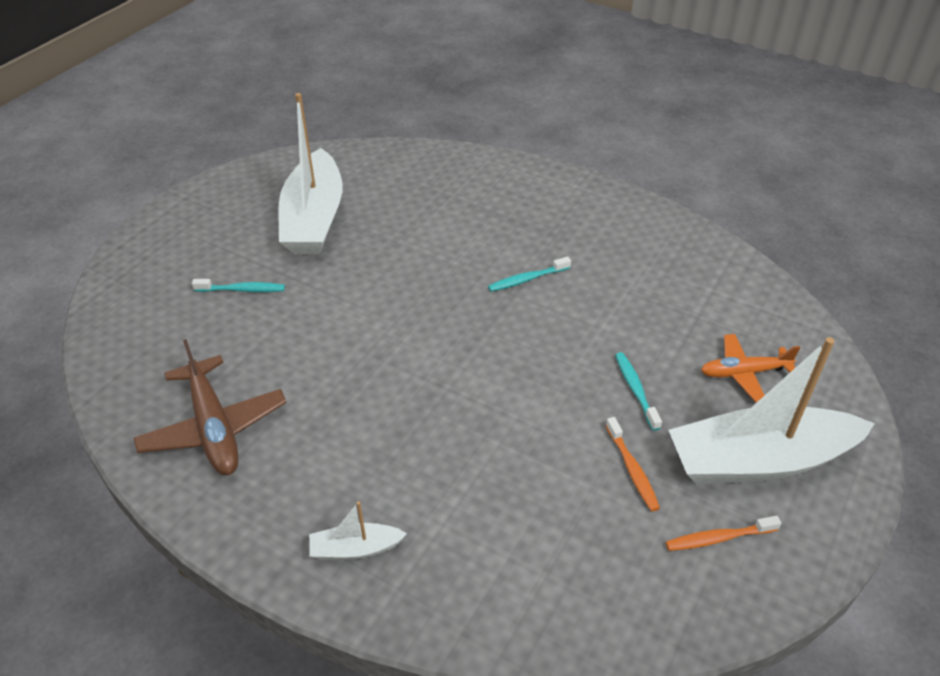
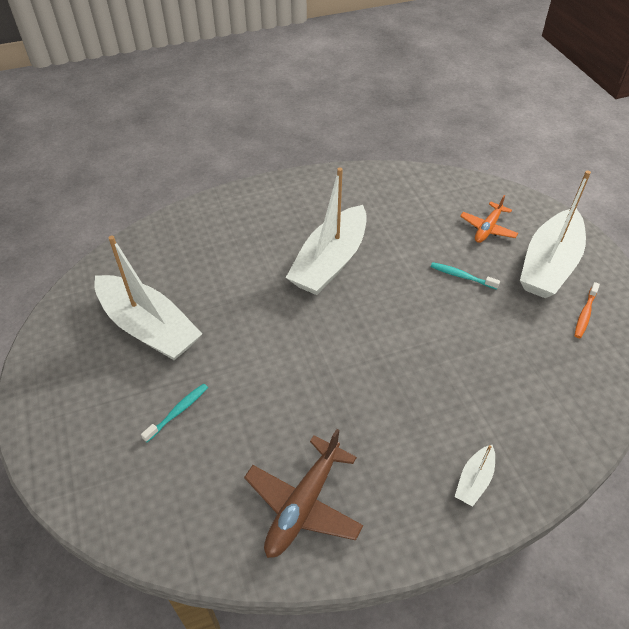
camera: 50 degrees left, 5 degrees up
brown plane [134,339,286,475] -> brown plane turned 105 degrees clockwise [244,429,363,558]
turquoise toothbrush [488,256,571,292] -> white boat [286,167,367,295]
orange toothbrush [606,417,660,511] -> none

